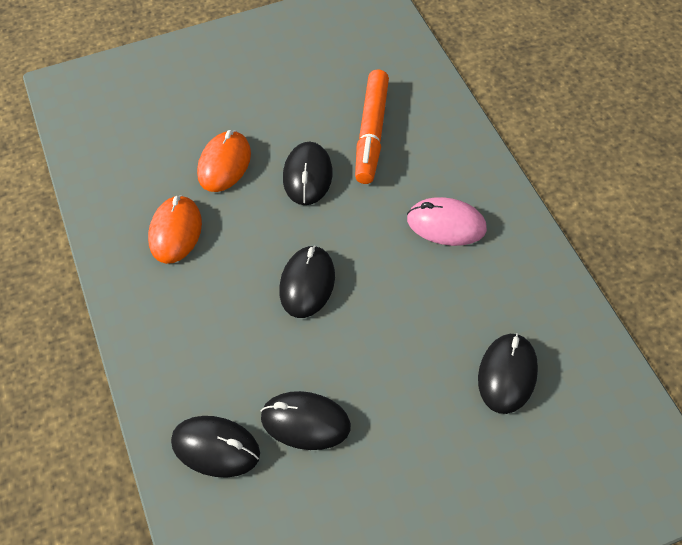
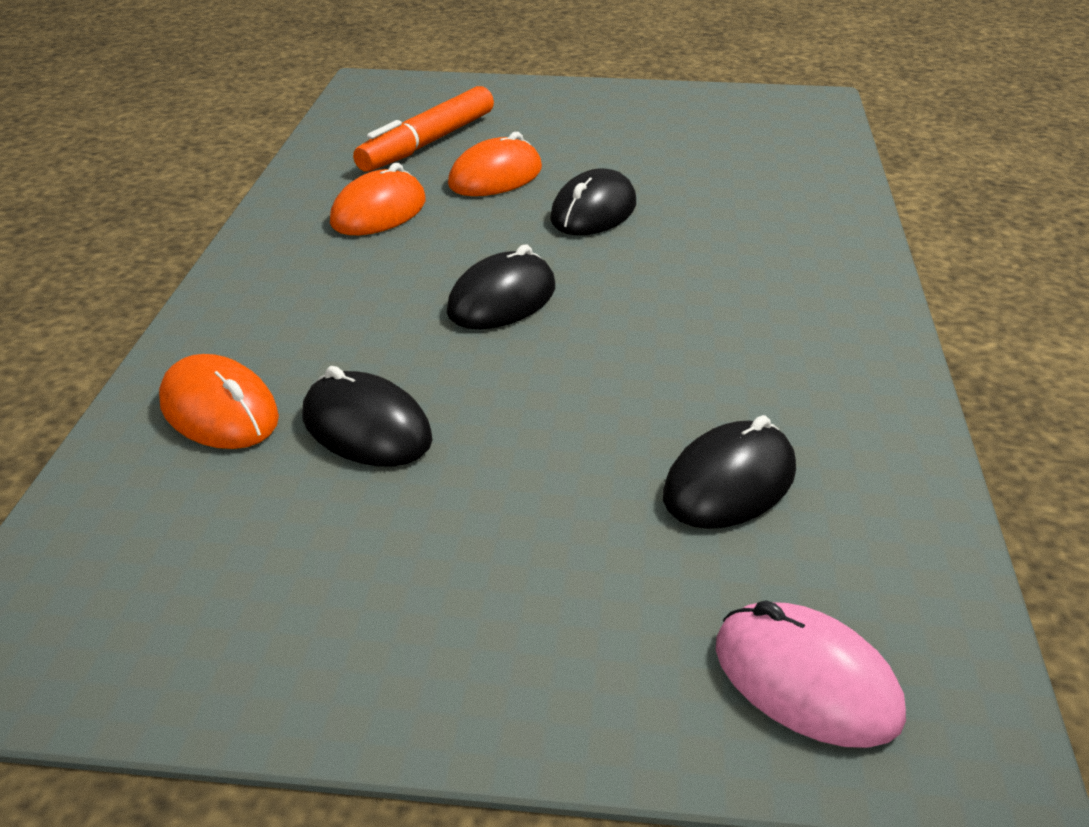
camera: 25 degrees right, 20 degrees down
black mouse [171,416,260,478] -> orange mouse [159,354,279,449]
orange marker [355,69,389,184] -> orange marker moved to [353,86,494,172]
pink mouse [407,197,487,246] -> pink mouse moved to [716,600,906,748]

